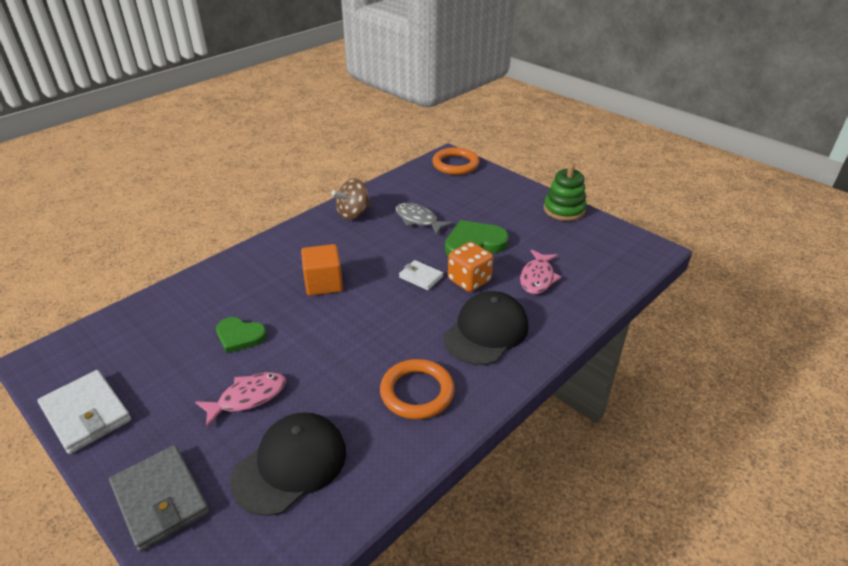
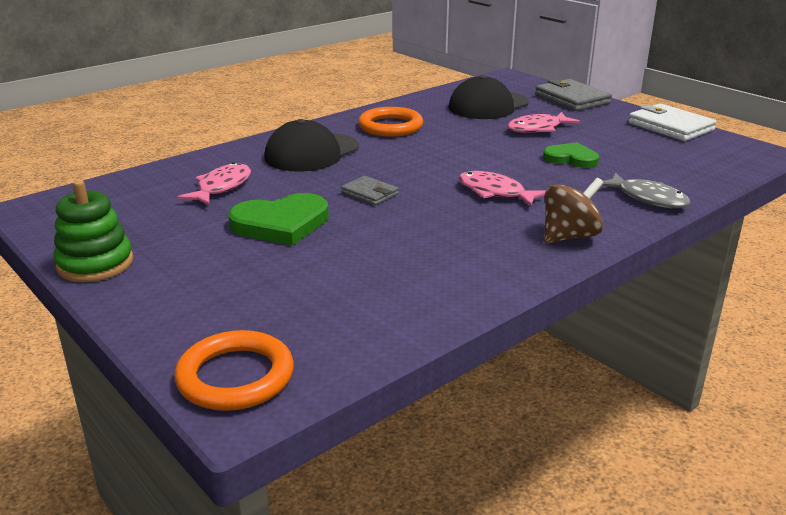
camera: 175 degrees left, 10 degrees down
orange cube [301,244,343,296] -> pink fish [458,171,546,206]
brown spinning top [331,179,371,220] -> brown spinning top moved to [544,178,604,244]
grey fish [396,203,453,235] -> grey fish moved to [602,173,691,208]
white wallet [399,260,443,290] -> grey wallet [341,176,399,205]
orange dice [448,242,493,292] -> none

